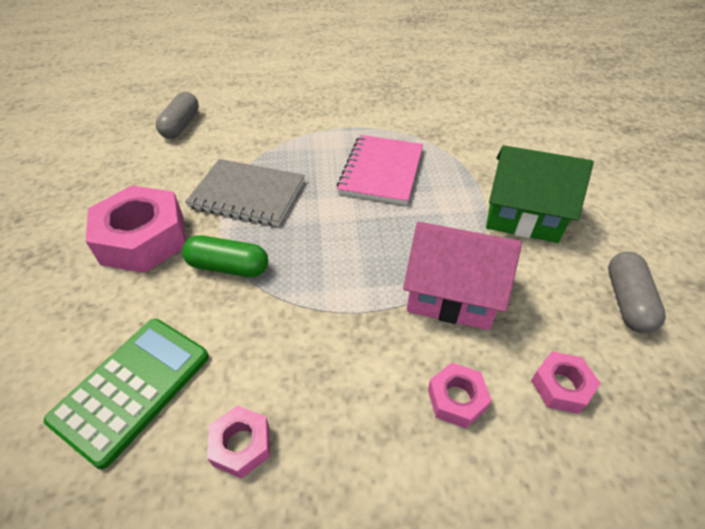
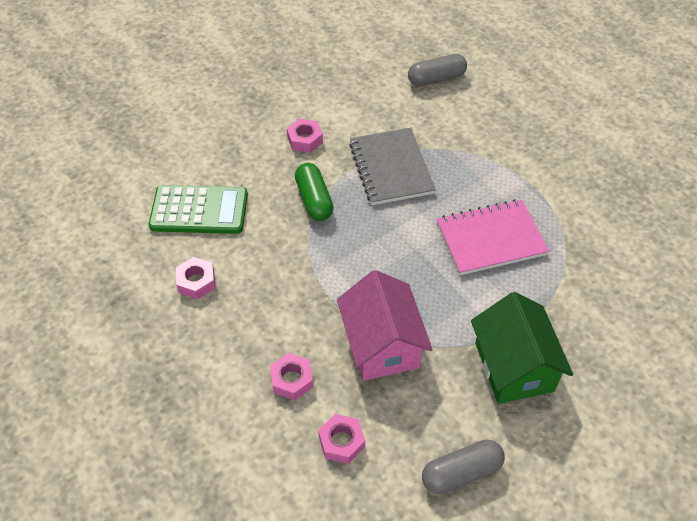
camera: 60 degrees right, 5 degrees up
pink nut [86,185,186,273] -> pink nut [287,119,323,153], size x0.49

